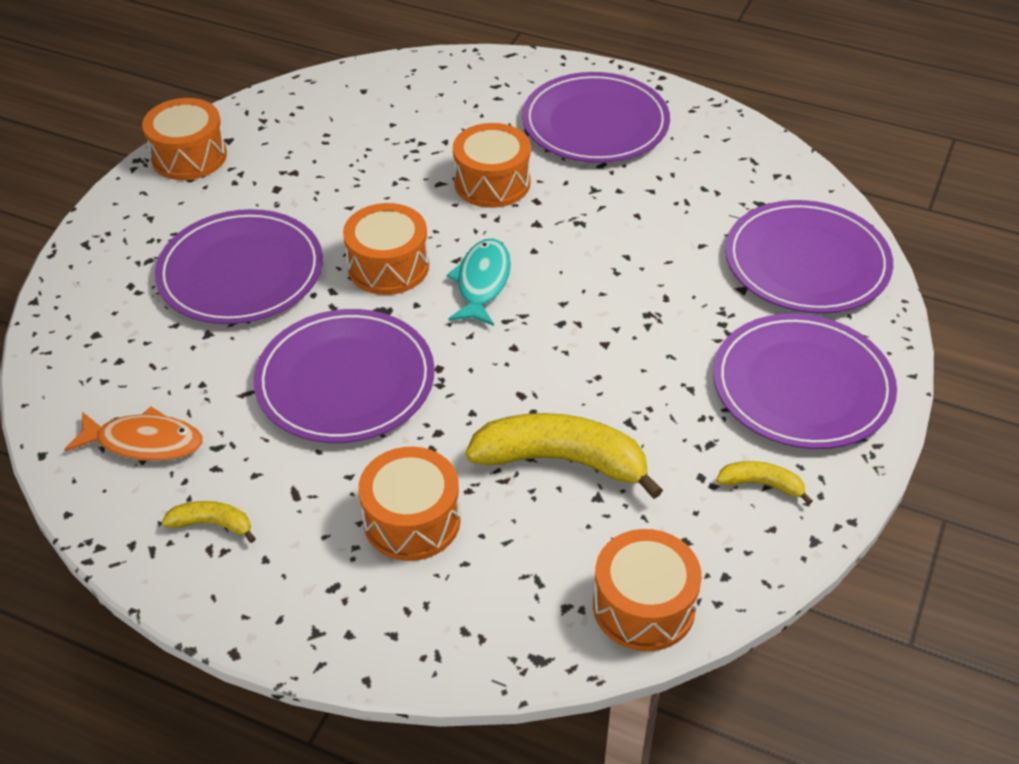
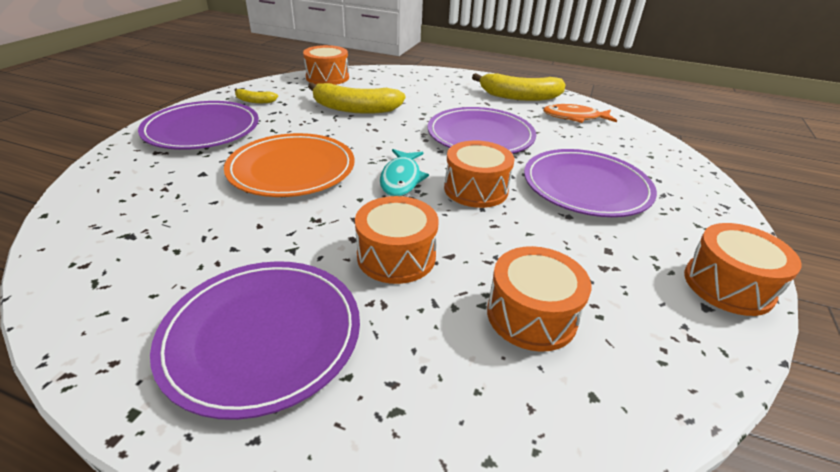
camera: 175 degrees right, 10 degrees down
yellow banana [162,501,256,543] -> yellow banana [472,73,566,101], size x2.09
orange drum [358,447,460,561] -> orange drum moved to [487,246,591,352]
purple plate [725,200,893,313] -> none
none -> orange plate [224,133,355,197]

